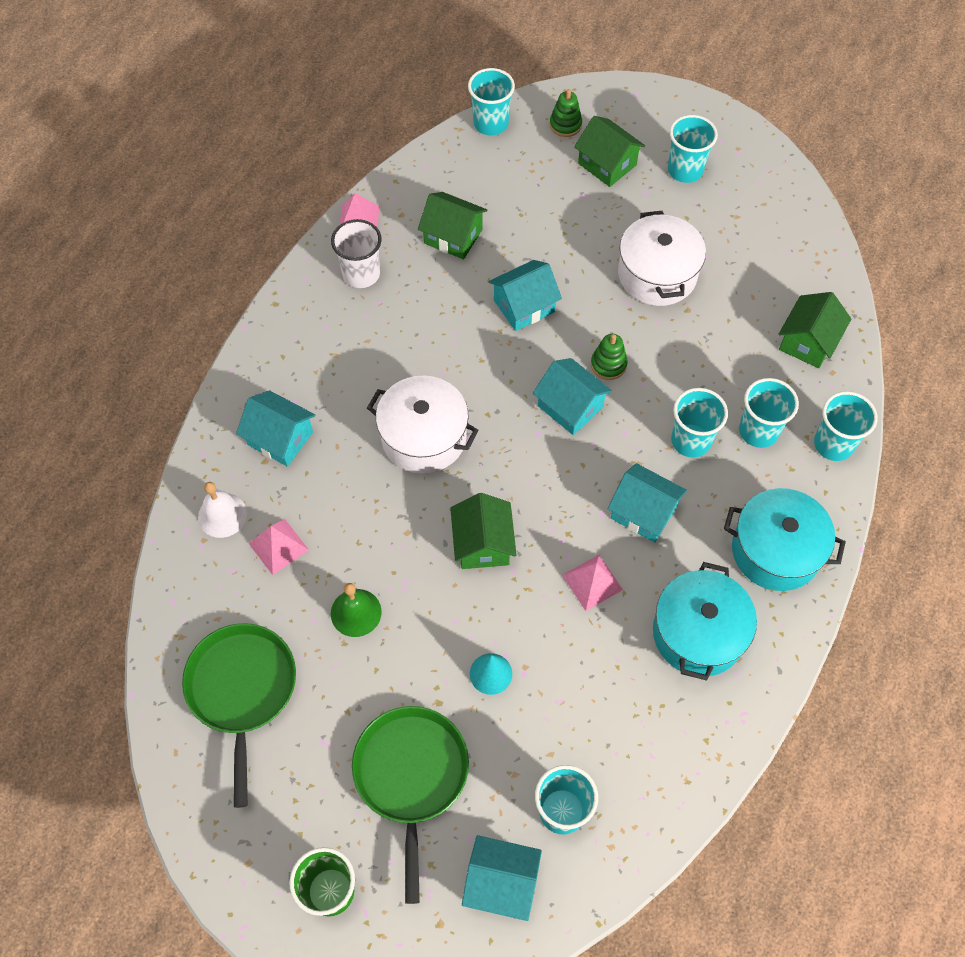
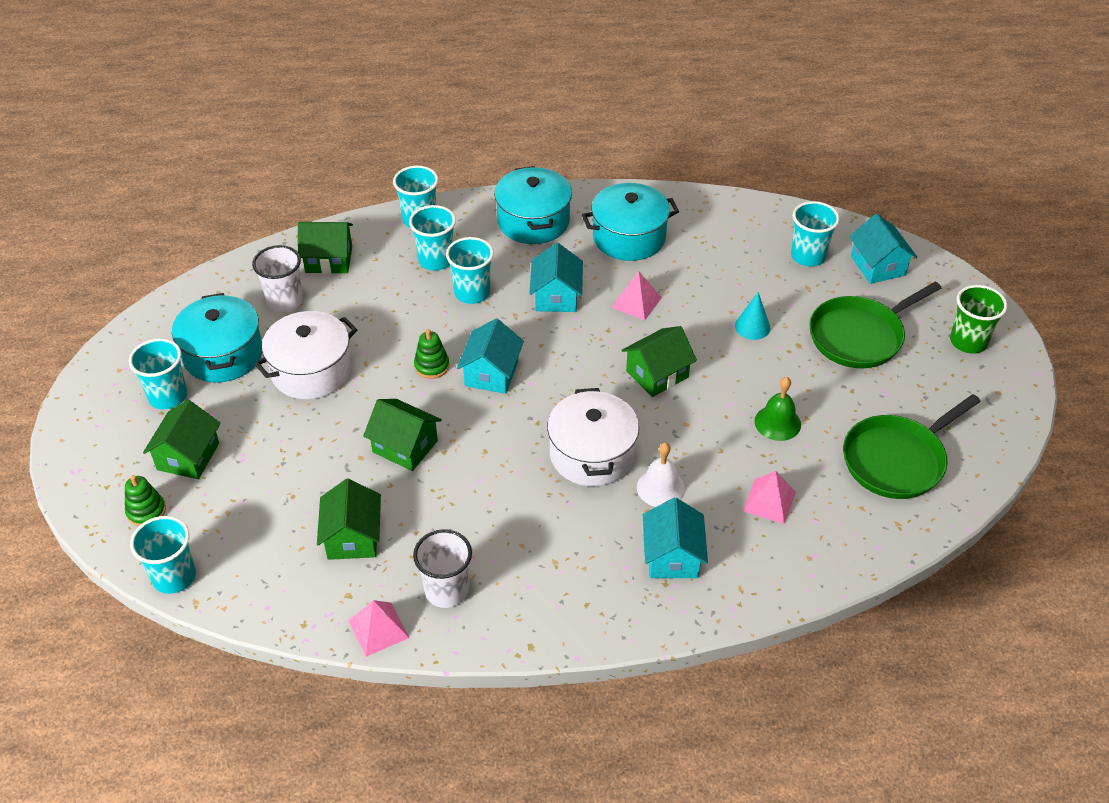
camera: 120 degrees left, 15 degrees down
white bell [198,482,247,538] -> white bell moved to [637,443,685,507]
turquoise house [489,260,562,331] -> green house [363,399,442,471]
none -> turquoise pot [172,293,262,383]
none -> white cup [252,245,303,312]

